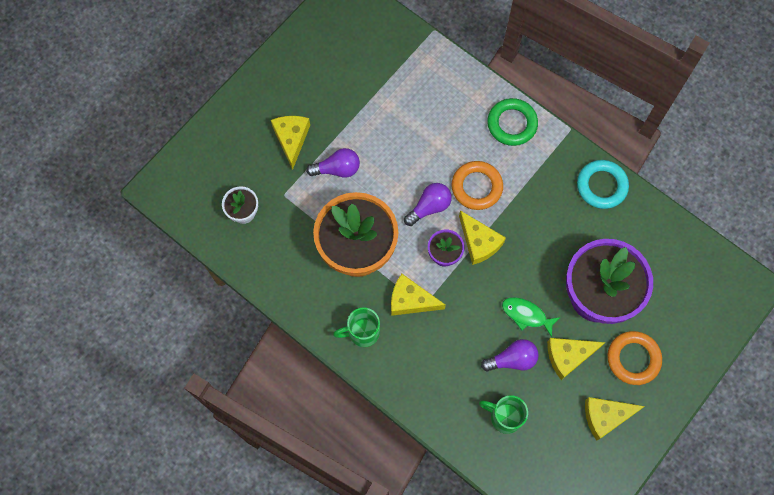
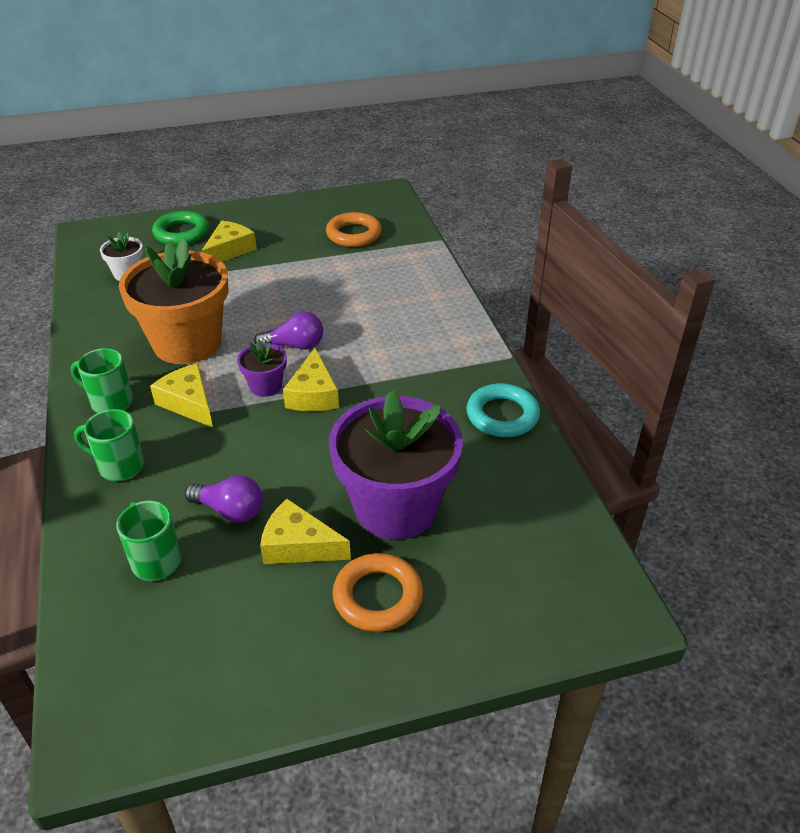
camera: 35 degrees right, 30 degrees down
purple light bulb [306,148,360,177] -> none
orange ring [451,161,503,210] -> orange ring moved to [326,212,382,247]
green ring [487,98,538,146] -> green ring moved to [152,211,209,246]
green fish [502,297,560,337] -> none
yellow cheese [585,397,645,441] -> none
none -> green mug [74,409,144,481]

